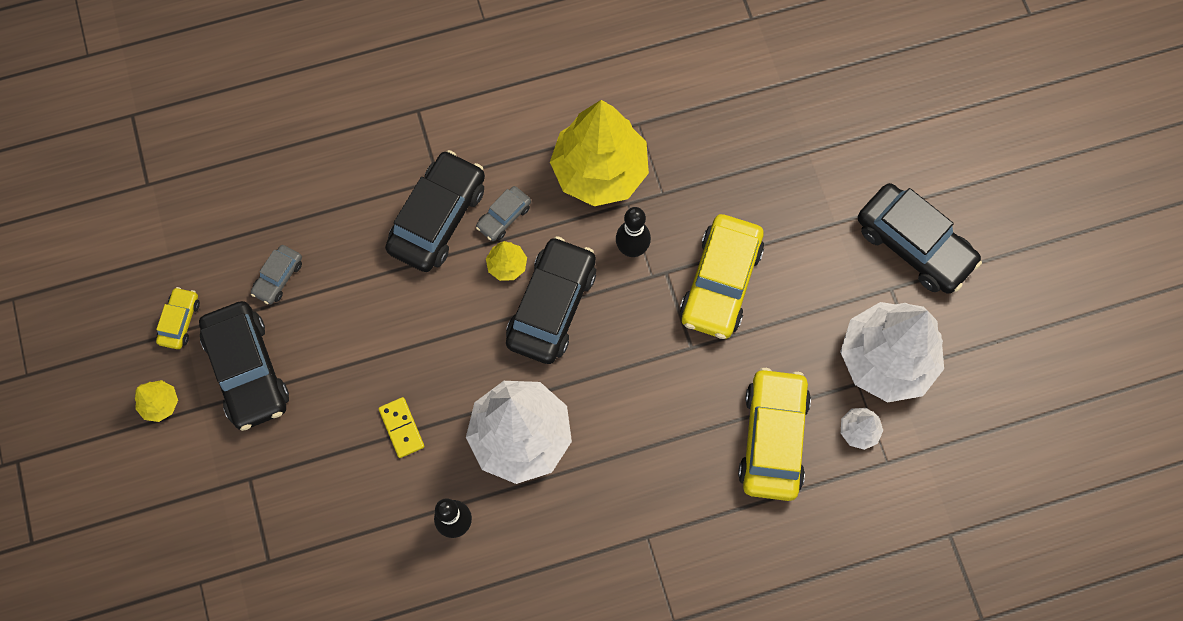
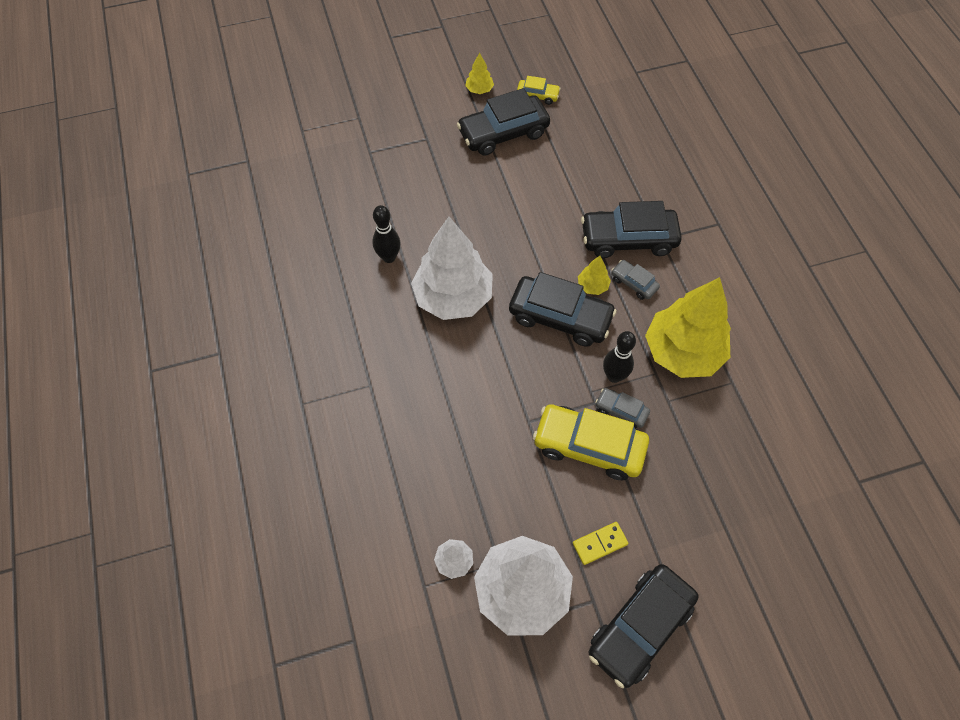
camera: 90 degrees right, 10 degrees down
grey car [251,245,302,304] -> grey car moved to [595,388,650,428]
yellow domino [378,397,425,458] -> yellow domino moved to [573,522,628,565]
black car [385,150,485,272] -> black car turned 150 degrees clockwise [581,201,682,258]
yellow car [738,368,811,501] -> none

